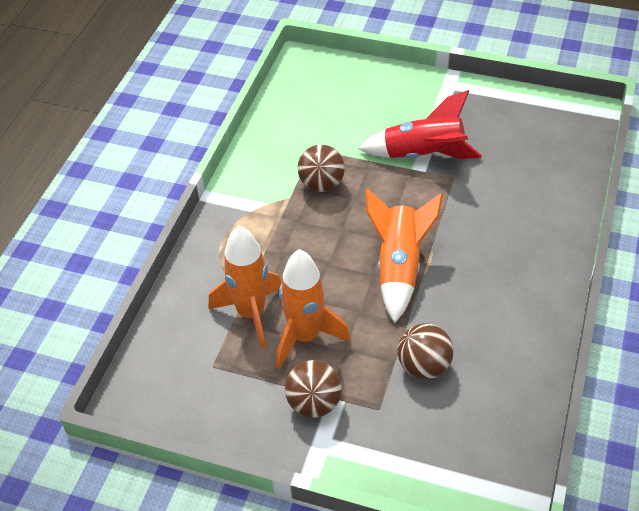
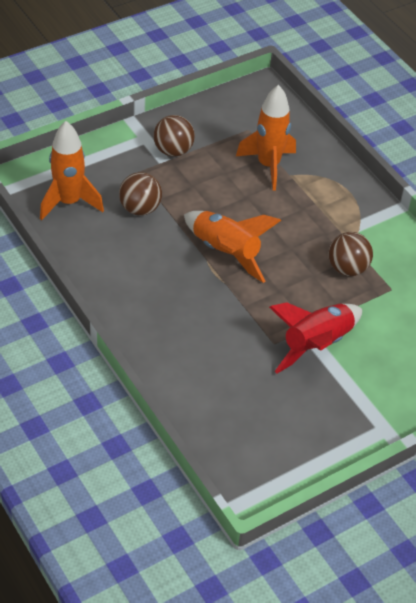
camera: 125 degrees right, 0 degrees up
orange rocket [276,249,351,369] -> orange rocket moved to [40,121,104,220]

